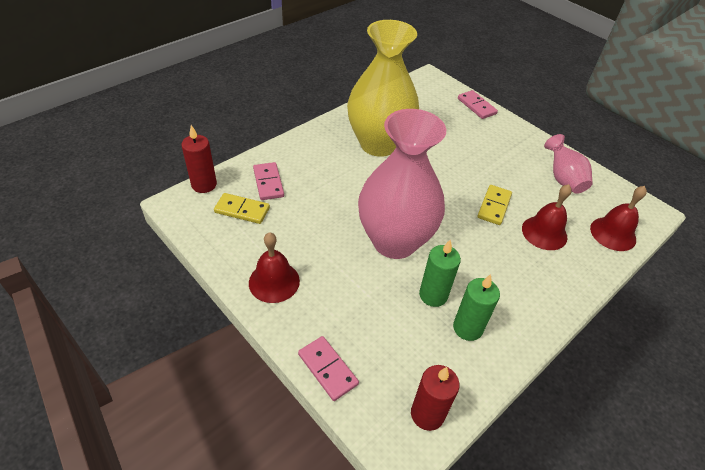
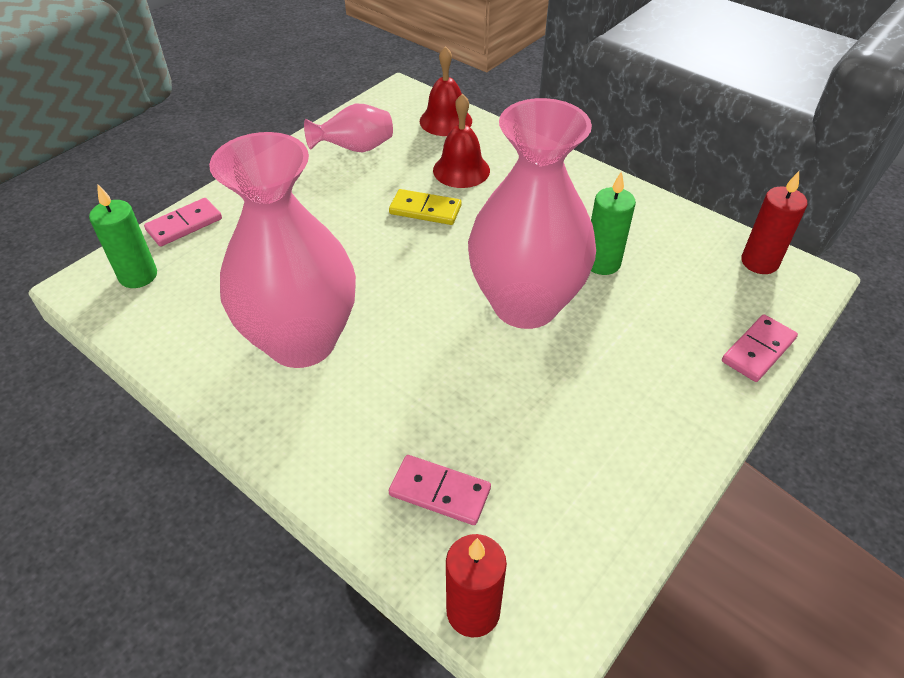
camera: 95 degrees left, 0 degrees up
yellow domino [214,193,270,224] -> none
red bell [249,232,300,303] -> none
pink domino [253,162,284,200] -> pink domino turned 45 degrees clockwise [389,455,491,525]
yellow vase [347,20,419,157] -> pink vase [209,132,356,368]
green candle [453,274,500,341] -> green candle moved to [89,185,157,288]

